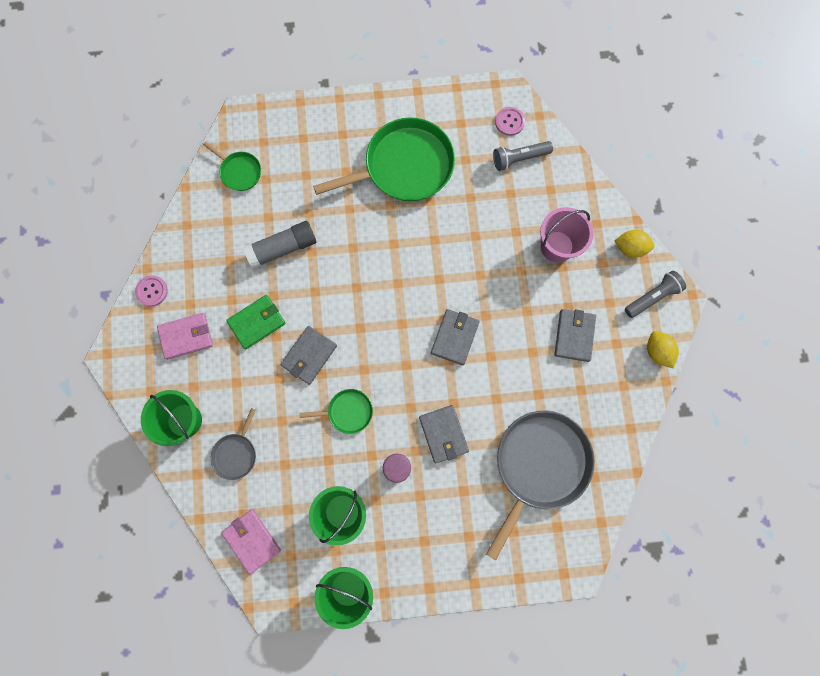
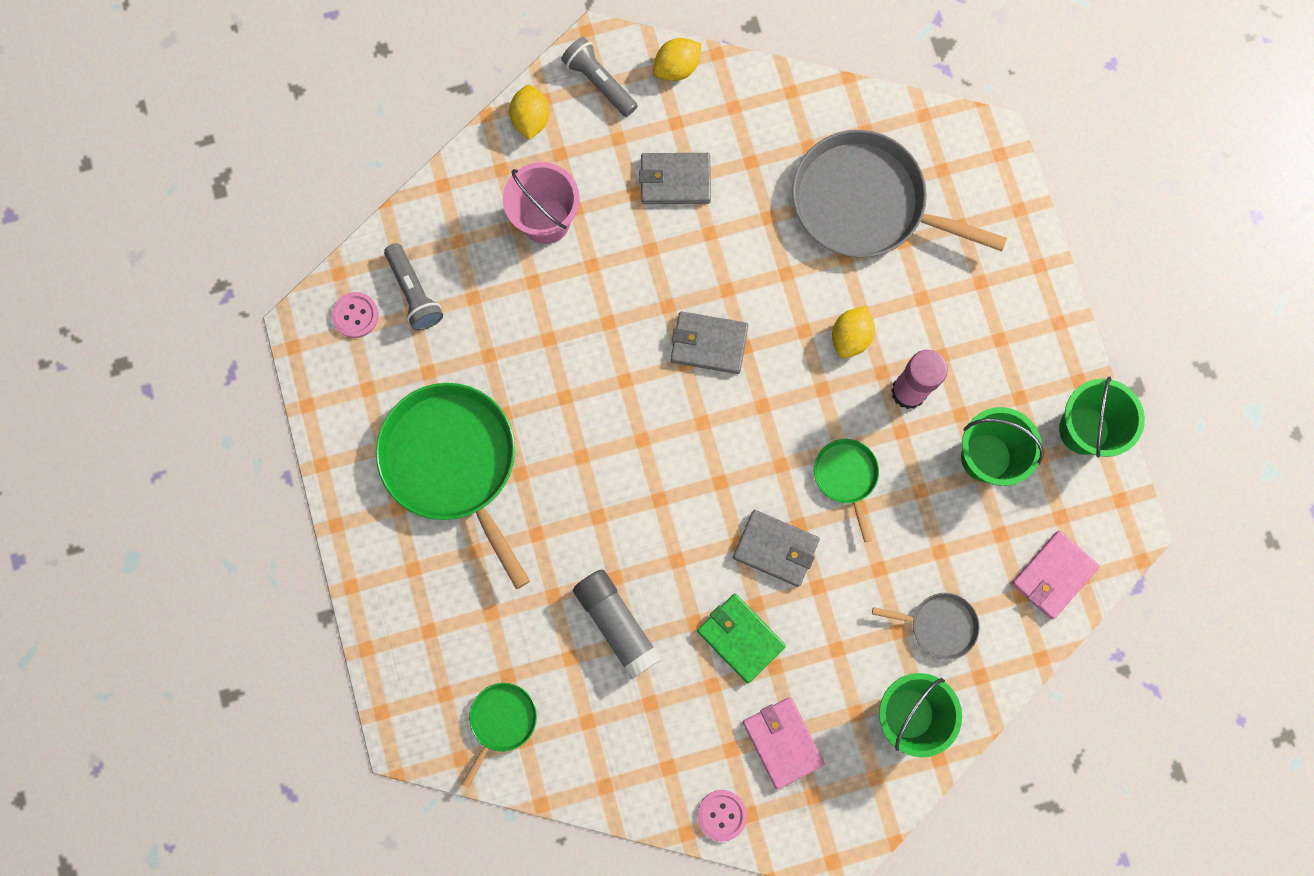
camera: 100 degrees left, 0 degrees up
grey wallet [419,405,469,463] -> yellow lemon [832,306,875,358]

